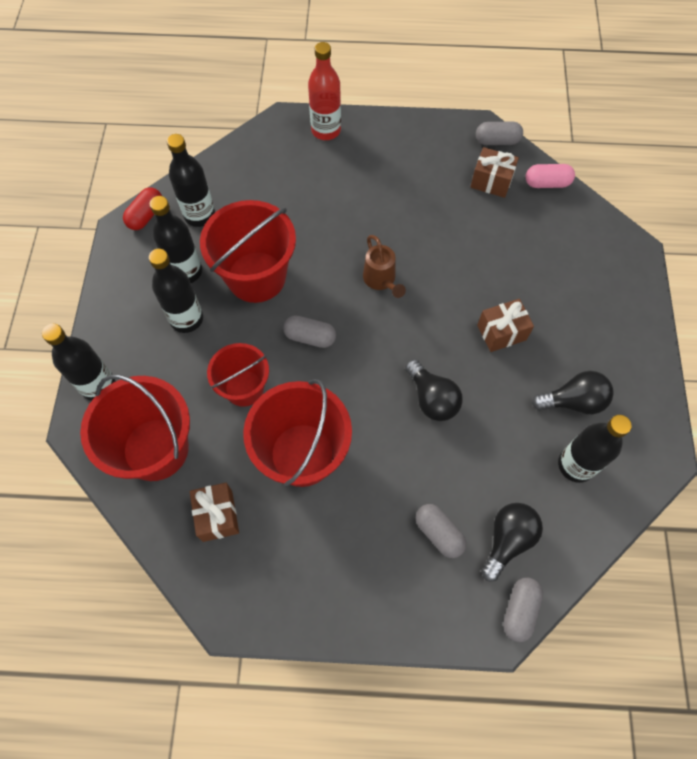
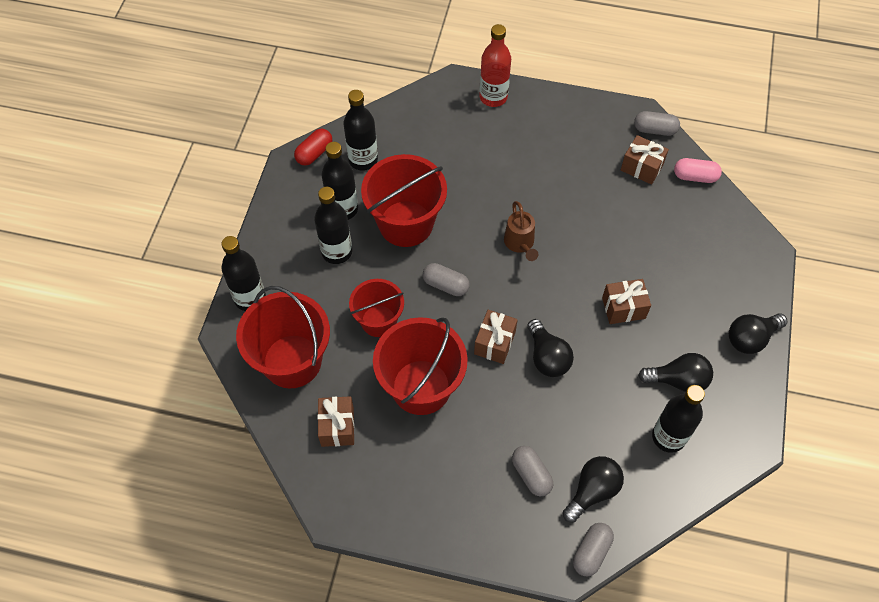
camera: 10 degrees right, 5 degrees down
none -> brown gift [474,310,518,364]
none -> black light bulb [729,313,788,354]

